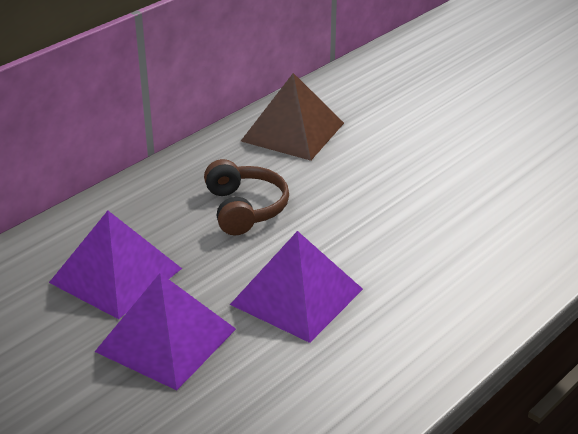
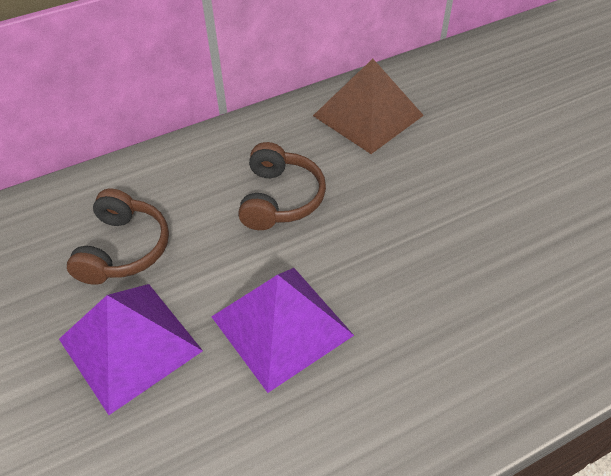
camera: 20 degrees right, 15 degrees up
purple pyramid [49,211,182,319] -> brown headphones [67,189,169,285]

